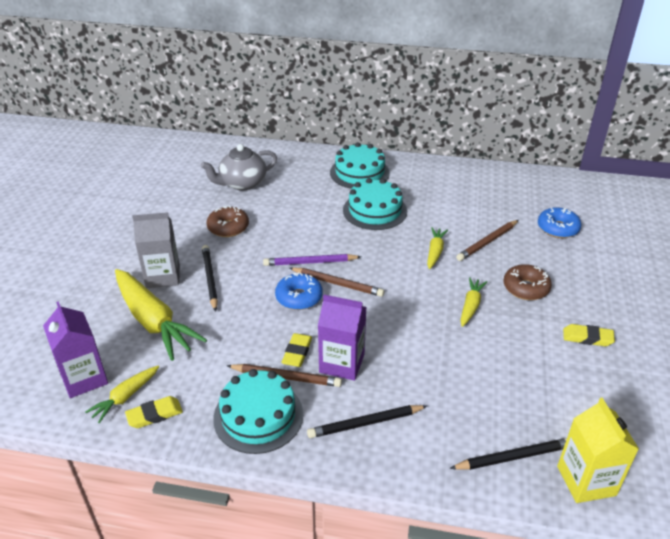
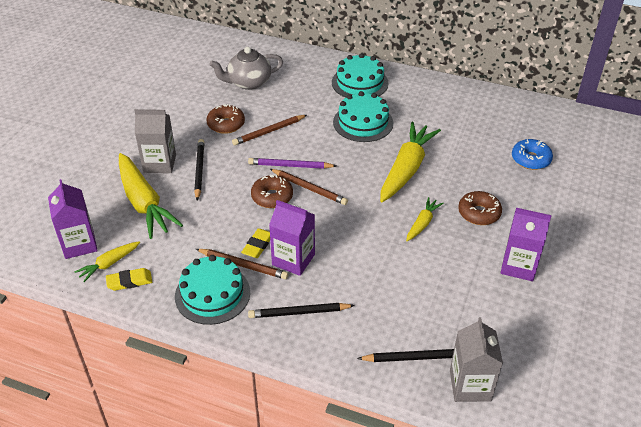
camera: 10 degrees right, 5 degrees up
blue donut [275,272,323,310] -> brown donut [251,174,293,208]
yellow carrot [427,227,448,269] -> yellow carrot [380,122,441,202], size x2.01
brown pencil [456,220,519,261] -> brown pencil moved to [232,115,307,146]
yellow carton [557,398,639,503] -> grey carton [450,317,503,402]
yellow eraser [563,324,615,346] -> purple carton [501,208,552,281]

